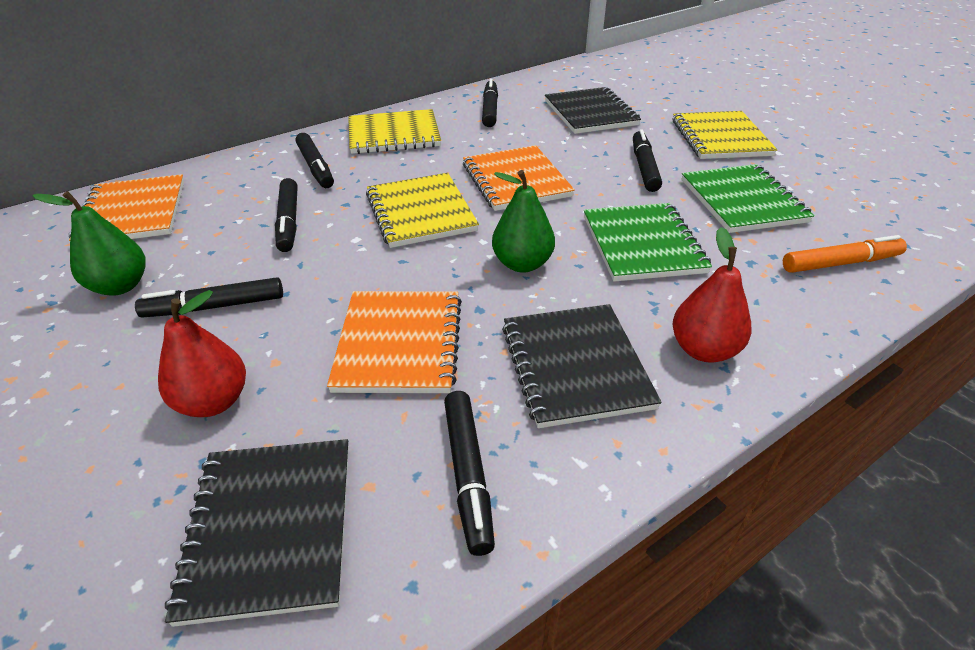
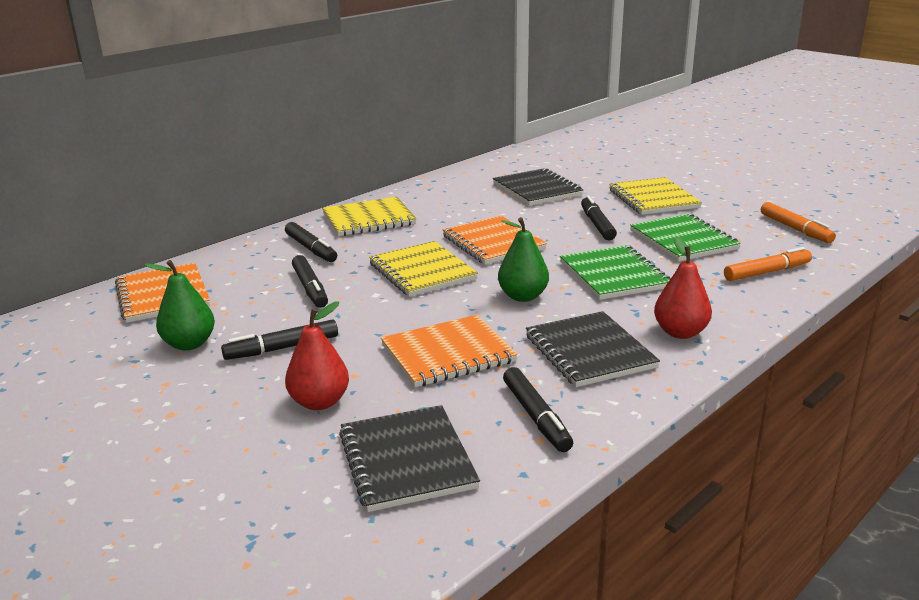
camera: 10 degrees left, 15 degrees down
orange notebook [327,291,462,393] -> orange notebook turned 75 degrees clockwise [381,315,518,387]
black marker [482,79,498,127] -> none
none -> orange marker [761,202,836,243]

